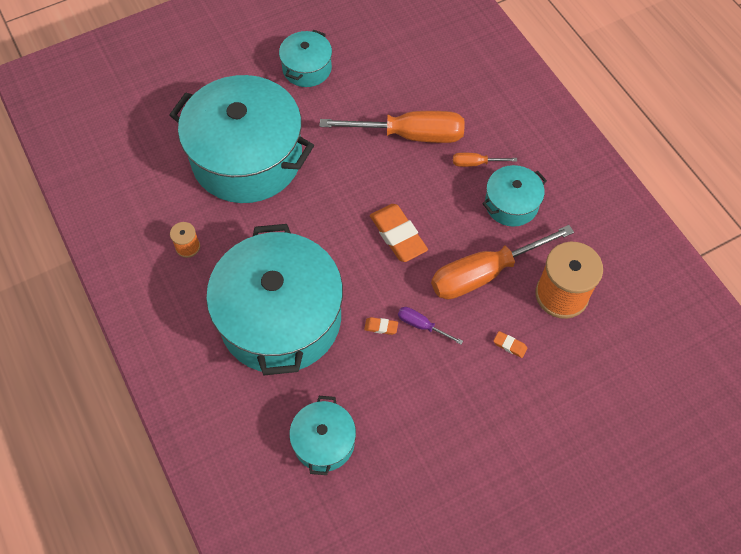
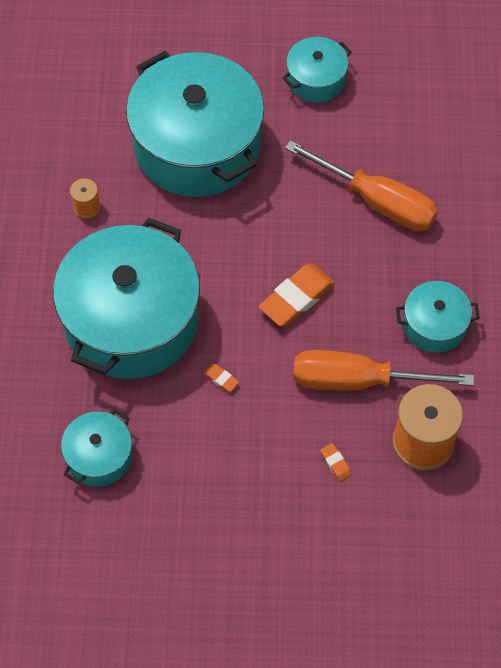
camera: 30 degrees right, 0 degrees up
orange eraser [370,204,428,262] -> orange eraser turned 45 degrees clockwise [259,264,335,327]
purple screwdriver [398,307,463,345] -> none
orange screwdriver [453,153,517,167] -> none

